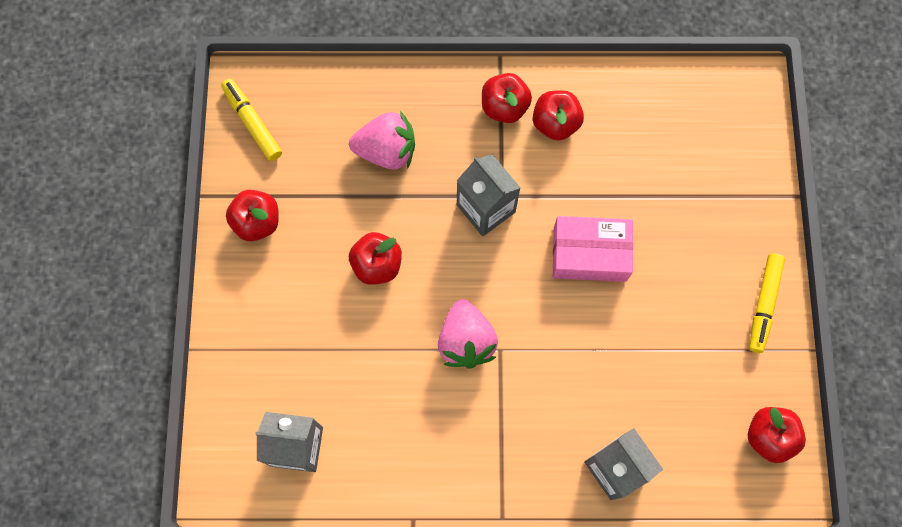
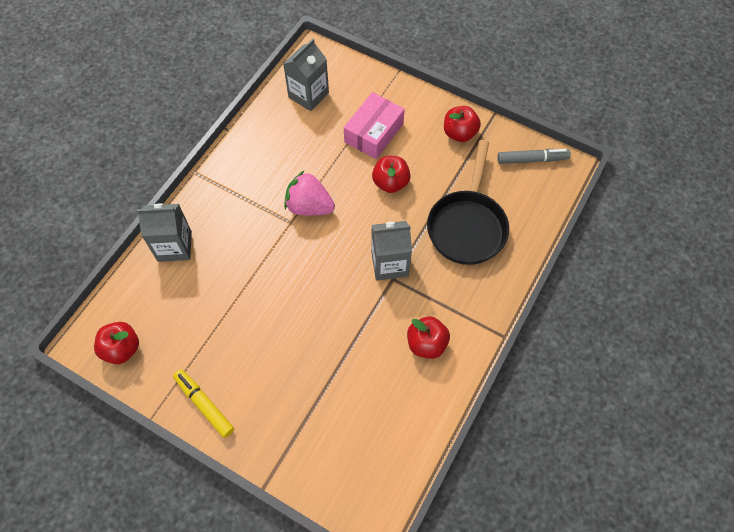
camera: 120 degrees right, 10 degrees down
yellow marker [221,79,282,161] -> grey marker [497,149,571,164]
pink strawberry [349,111,415,170] -> black pan [427,140,509,265]
red apple [482,73,532,123] -> none
pink box [553,216,633,282] -> pink box moved to [344,92,405,159]

